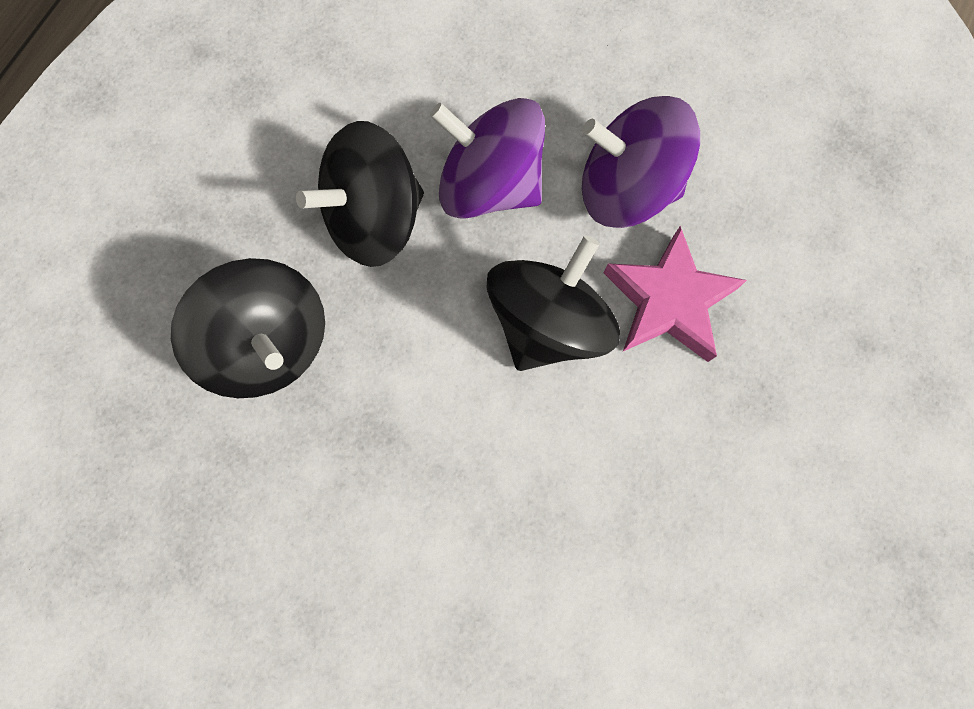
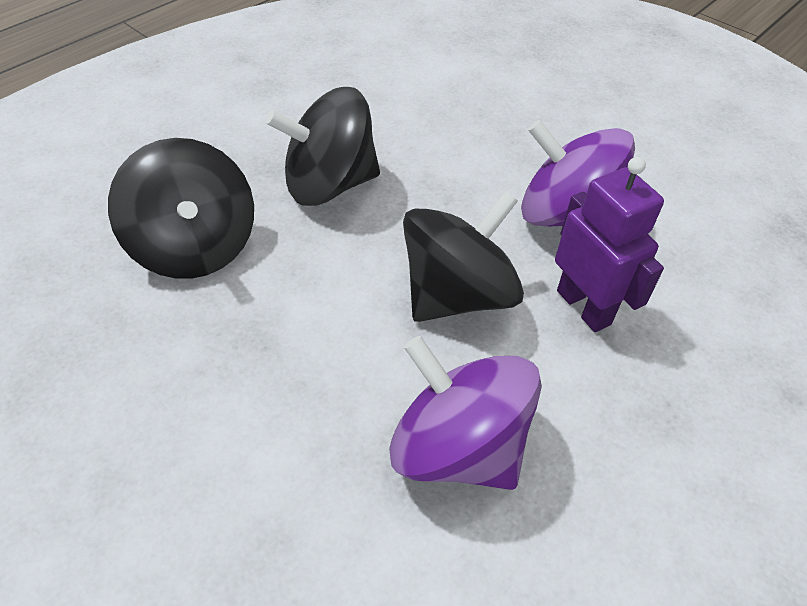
camera: 15 degrees right, 25 degrees down
purple spinning top [430,98,545,218] -> purple spinning top moved to [389,336,542,490]
pink star [604,226,747,362] -> purple robot [555,157,664,332]

